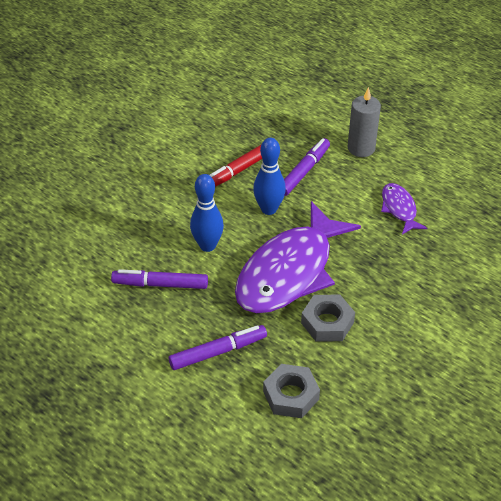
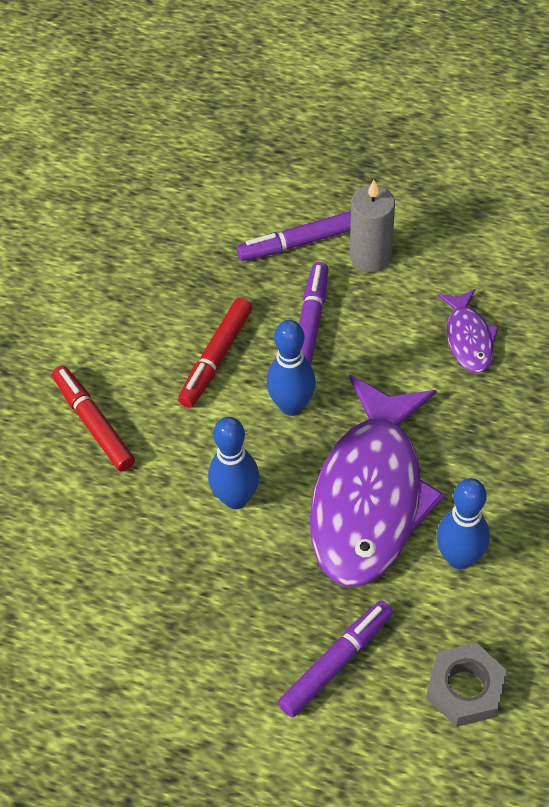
camera: 20 degrees left, 10 degrees up
purple marker [111,269,208,289] -> purple marker moved to [237,211,351,261]
grey nut [301,295,355,342] -> blue bowling pin [436,478,490,569]
purple fish [381,183,427,234] -> purple fish turned 150 degrees counterclockwise [438,289,499,373]
none -> red marker [52,366,135,472]

